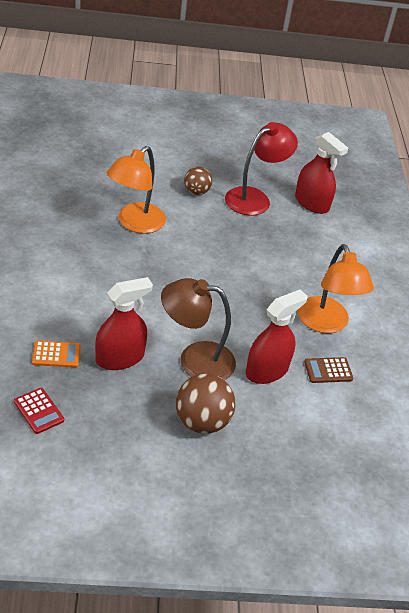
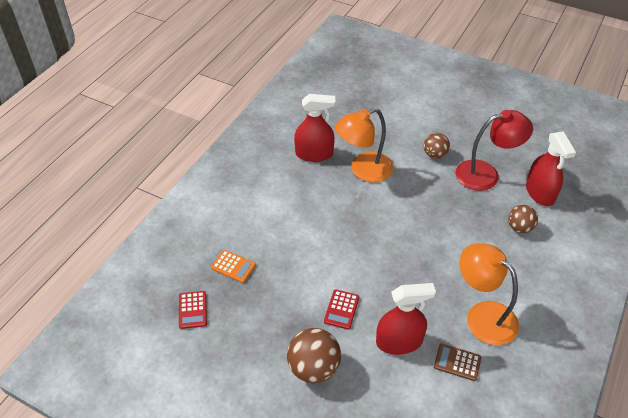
camera: 35 degrees right, 5 degrees up
red spray bottle [95,277,153,370] -> red spray bottle moved to [294,94,335,162]
brown lamp [161,278,236,380] -> red calculator [324,289,359,330]
orange lamp [298,244,374,333] -> orange lamp turned 120 degrees clockwise [459,243,519,346]
none -> brown ball [508,205,538,233]

